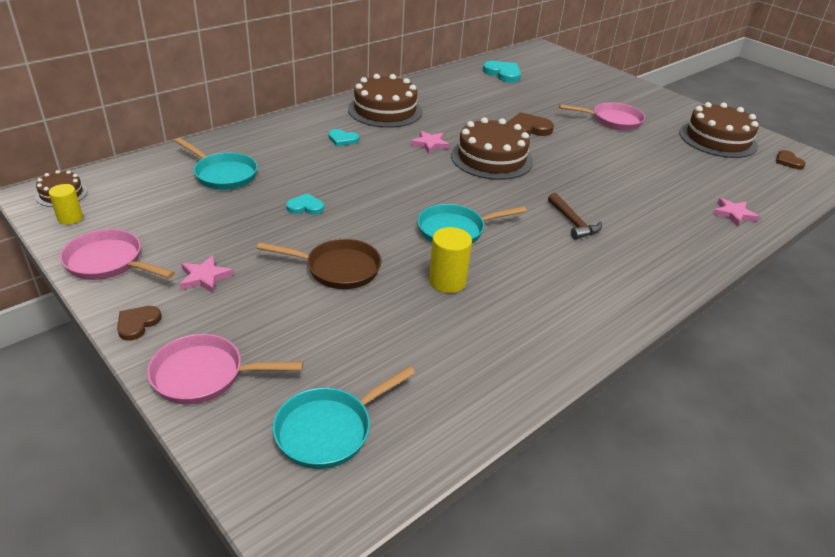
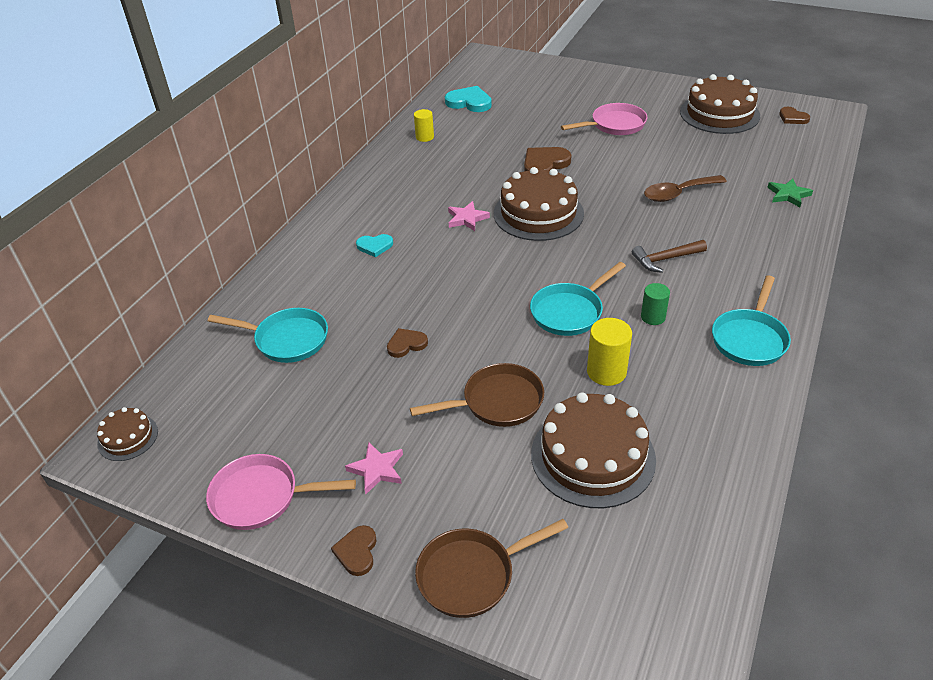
camera: 20 degrees left, 5 degrees up
yellow cylinder [49,184,83,225] -> yellow cylinder moved to [414,109,434,142]
pink pan [147,334,303,404] -> brown pan [415,519,568,618]
turquoise pan [272,366,415,469] -> turquoise pan moved to [712,276,791,366]
turquoise heart [286,193,324,215] -> brown heart [387,328,428,358]
brown cake [348,74,423,128] -> brown cake moved to [531,392,656,508]
brown hammer [548,193,602,240] -> brown hammer turned 120 degrees clockwise [632,240,707,273]
pink star [713,198,759,226] -> green star [767,179,813,207]
none -> green cylinder [641,283,670,325]
none -> brown spoon [644,175,727,202]

